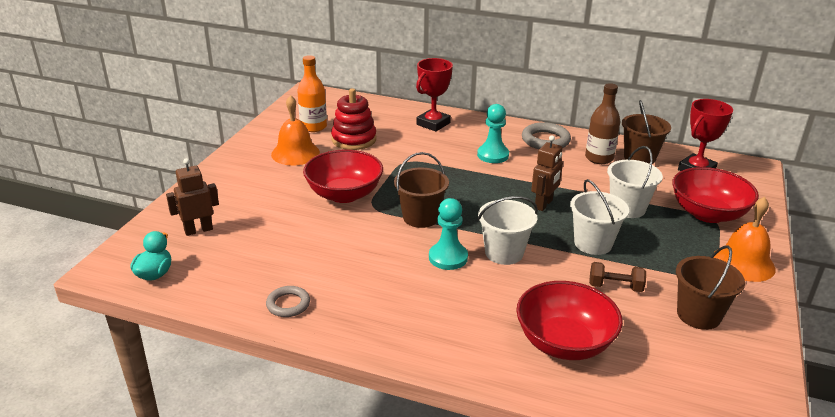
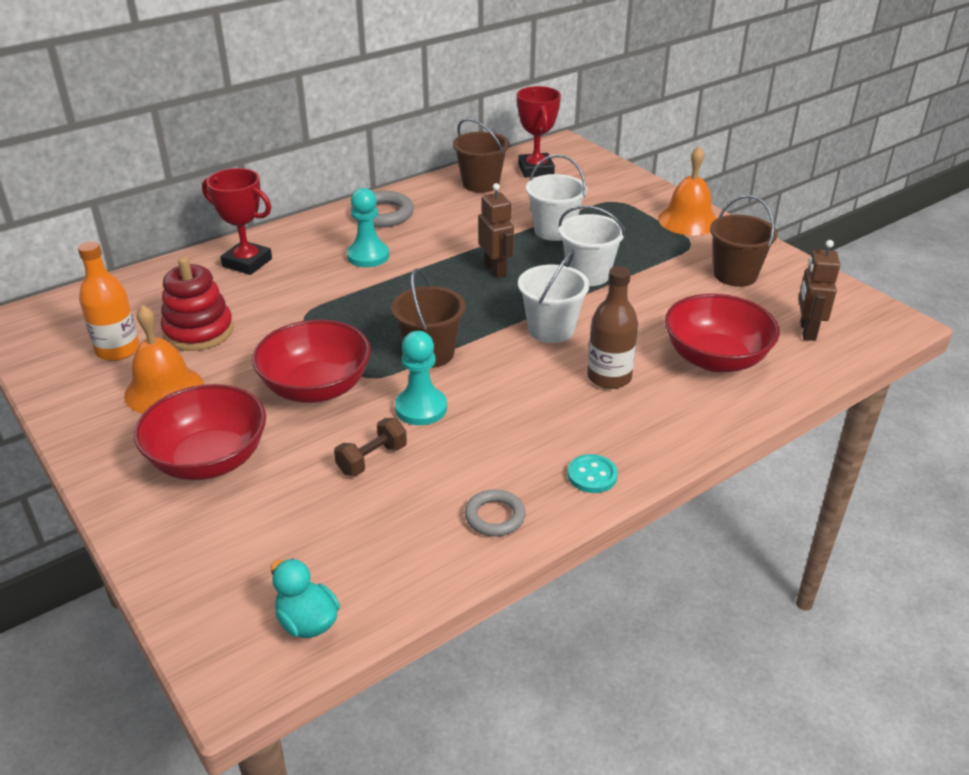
camera: 55 degrees left, 5 degrees up
brown robot [166,158,219,236] -> brown robot moved to [799,240,840,341]
red trophy [416,58,453,132] -> red trophy turned 45 degrees counterclockwise [202,168,272,275]
turquoise pawn [429,198,468,270] -> turquoise pawn moved to [395,331,447,425]
brown bottle [585,83,620,164] -> brown bottle moved to [587,266,638,389]
brown dumbbell [589,262,646,292] -> brown dumbbell moved to [334,418,407,476]
red bowl [672,167,759,223] -> red bowl moved to [134,384,266,480]
none -> turquoise button [568,454,618,493]

